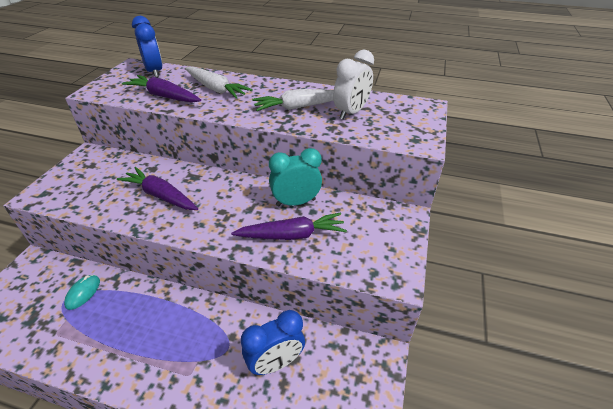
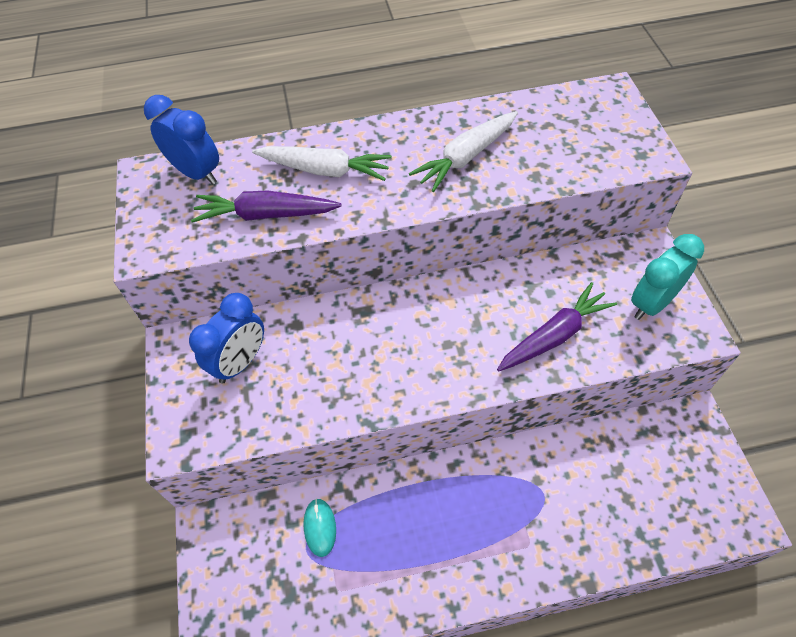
camera: 25 degrees left, 15 degrees up
purple carrot [117,167,198,210] -> none
blue clock [241,310,305,375] -> blue clock moved to [189,293,264,383]
turquoise clock [269,148,322,207] -> turquoise clock moved to [631,234,704,320]
white clock [333,49,374,120] -> none

